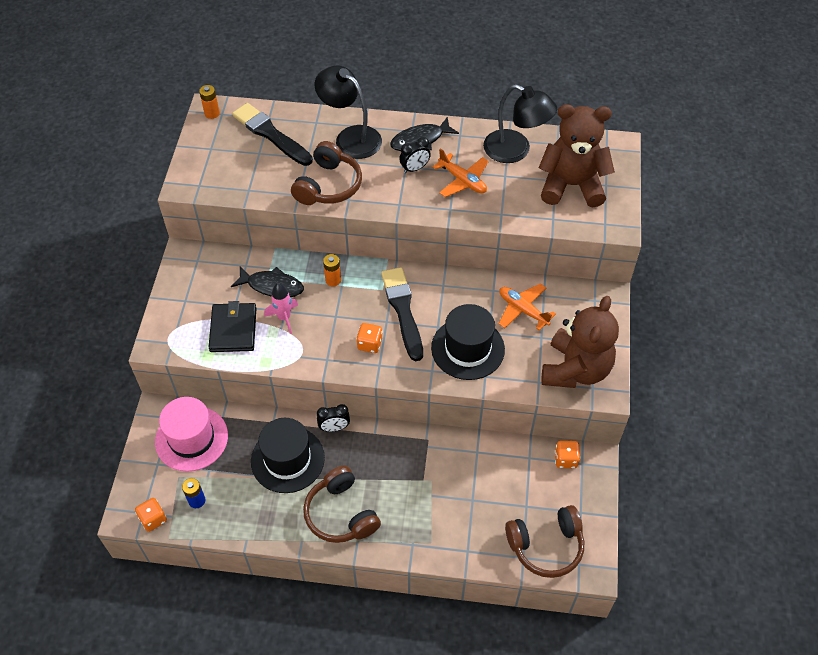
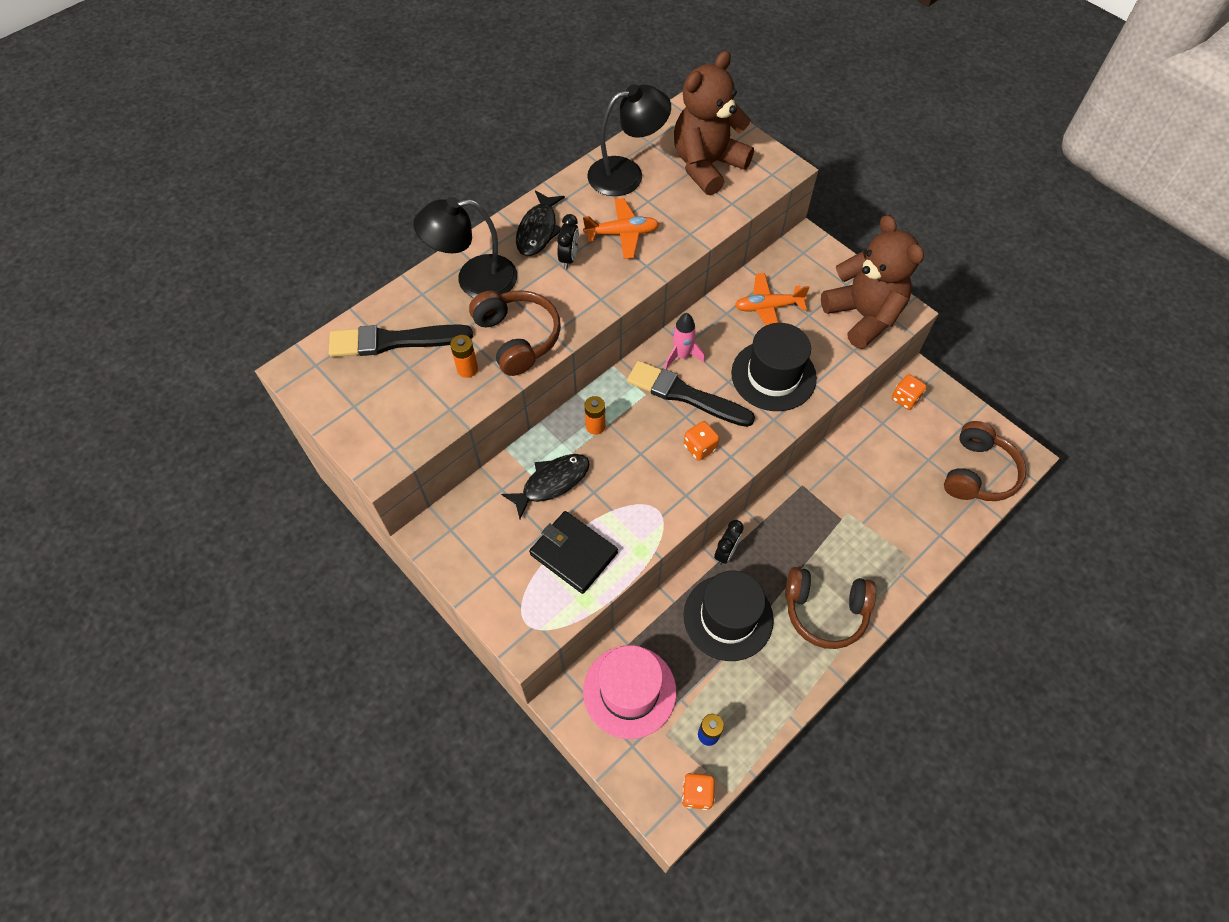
camera: 50 degrees left, 5 degrees up
orange battery [199,85,220,119] -> orange battery moved to [450,335,478,378]
pink rocket [264,283,298,334] -> pink rocket moved to [664,313,705,369]

